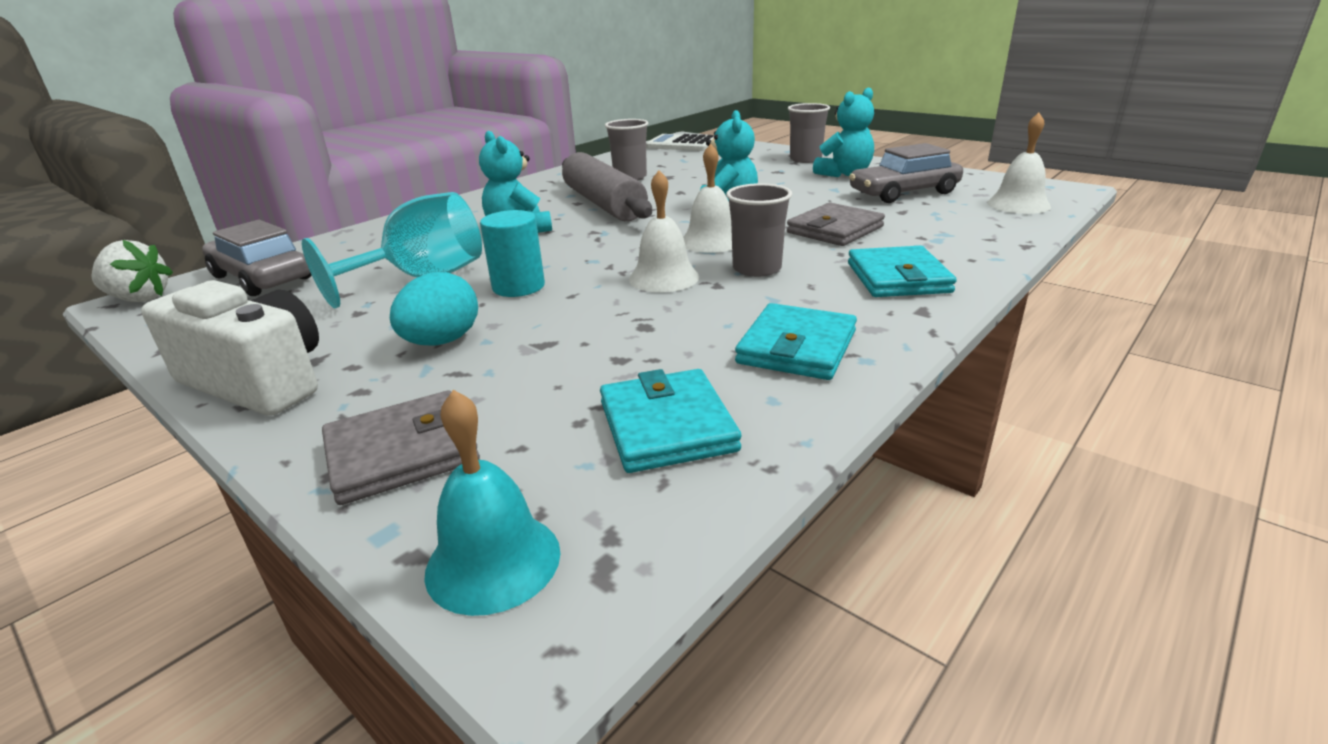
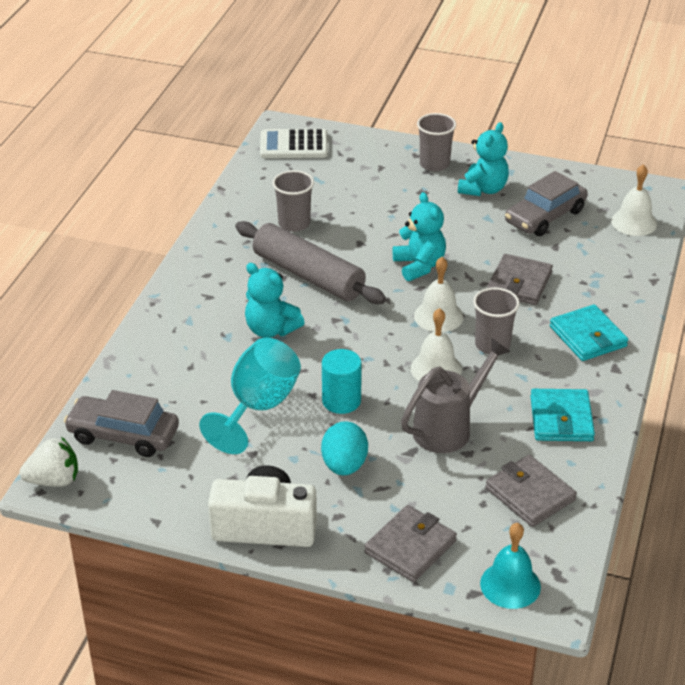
camera: 25 degrees left, 10 degrees up
turquoise wallet [600,369,742,473] -> grey wallet [485,455,577,527]
none -> grey watering can [401,338,511,453]

